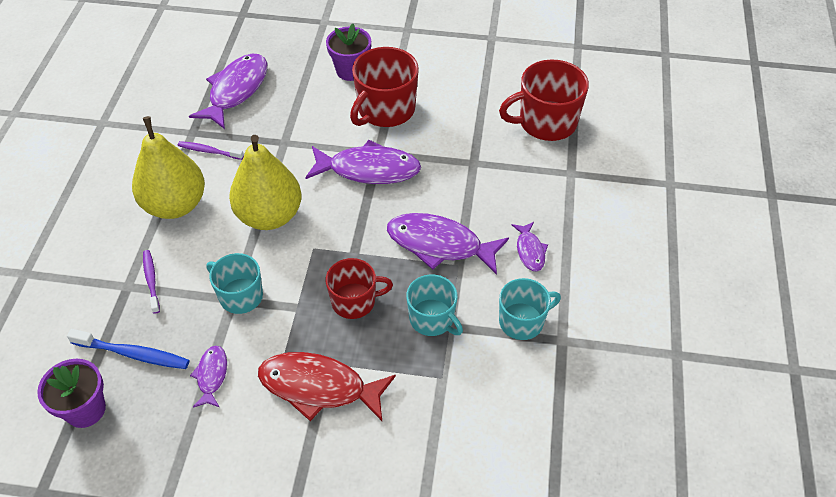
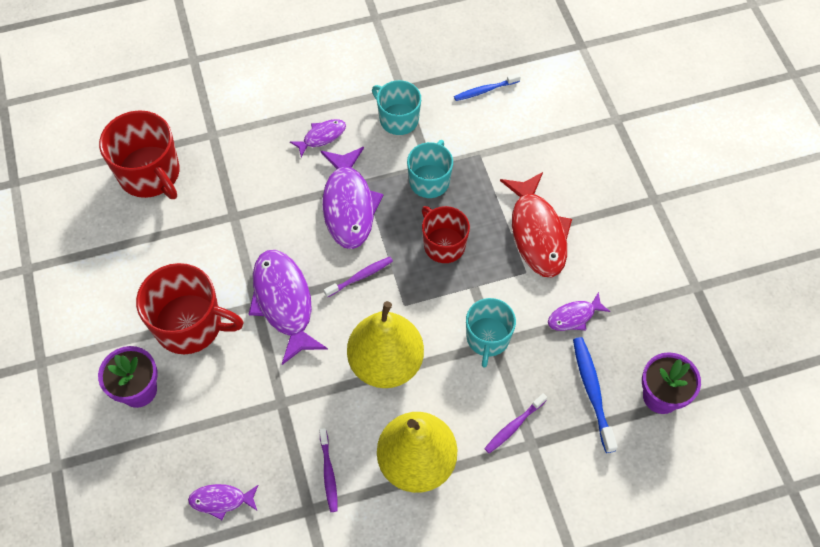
camera: 115 degrees left, 10 degrees up
purple fish [189,54,267,129] -> purple fish [188,484,258,520], size x0.51
none -> purple toothbrush [324,257,393,297]
none -> blue toothbrush [454,73,520,101]

